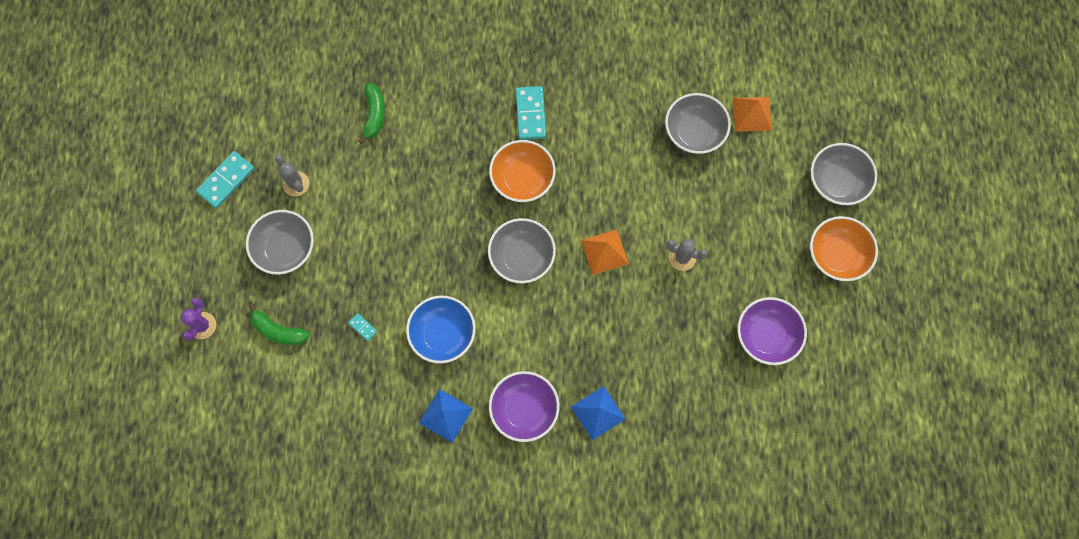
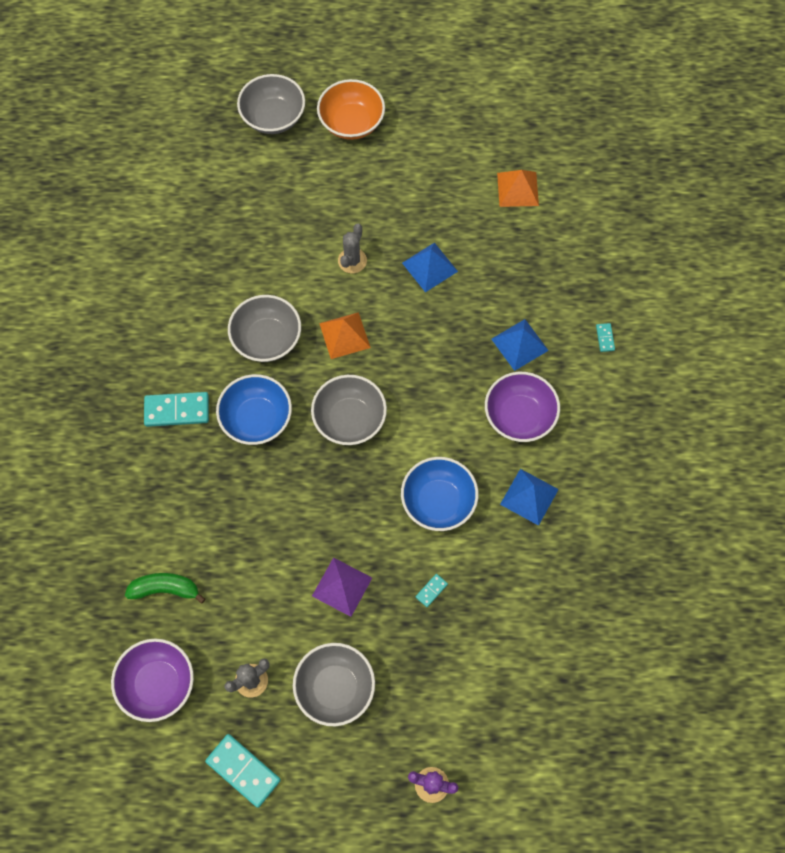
camera: 90 degrees left, 5 degrees down
green banana [249,304,310,345] -> none
orange bowl [489,140,556,202] -> blue bowl [216,374,292,445]
grey bowl [665,93,731,154] -> grey bowl moved to [228,295,301,362]
orange pyramid [733,97,772,132] -> orange pyramid moved to [497,170,539,207]
purple bowl [737,297,807,365] -> purple bowl moved to [111,639,194,722]
none -> purple pyramid [312,557,372,617]
none -> blue pyramid [402,242,458,292]
none -> turquoise domino [596,323,615,352]

